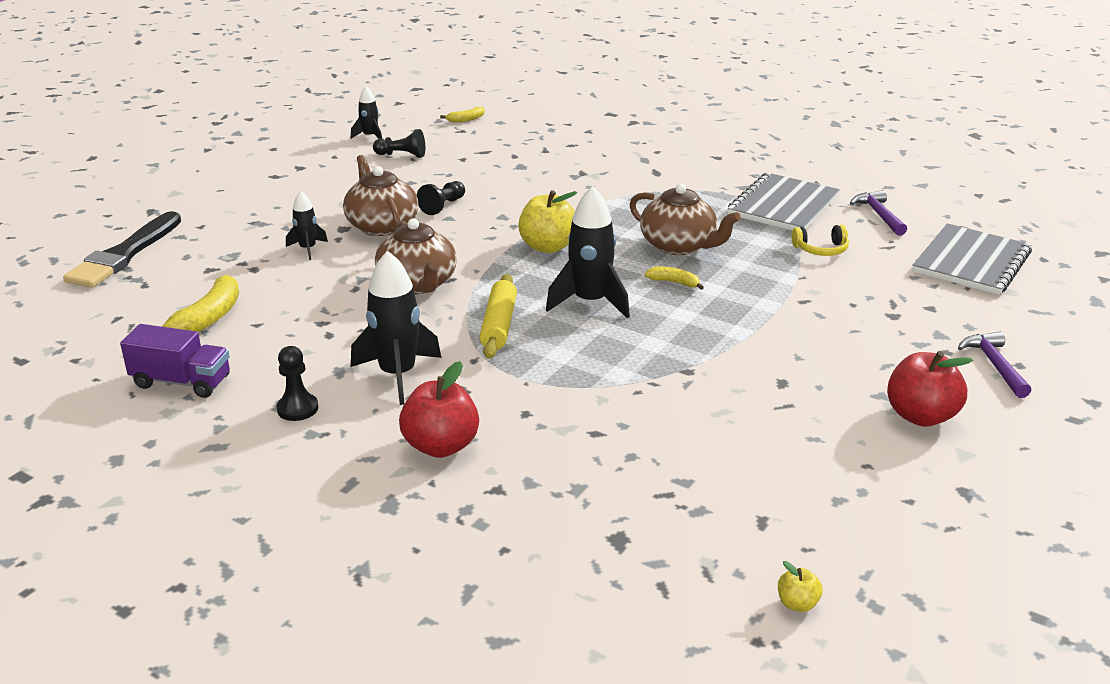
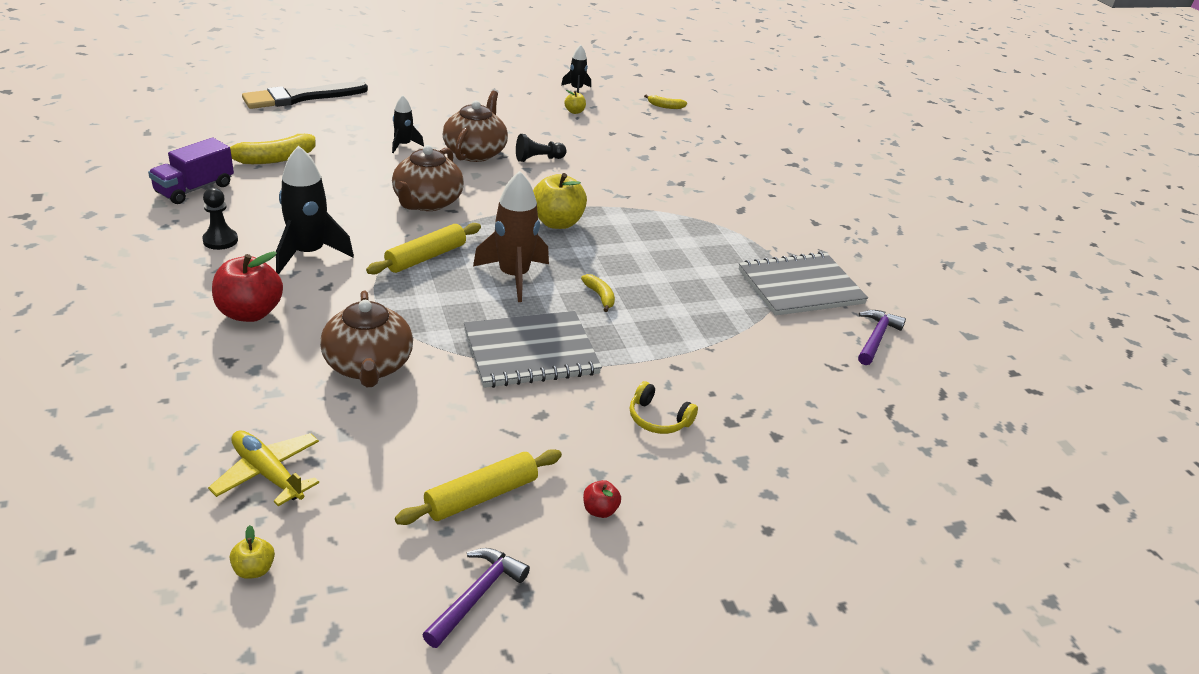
camera: 35 degrees right, 5 degrees up
purple truck [120,324,230,398] -> purple truck turned 75 degrees clockwise [148,138,234,204]
black pawn [373,129,425,158] -> yellow apple [564,90,586,114]
black rocket [546,186,630,318] -> brown rocket [473,171,549,302]
brown teapot [630,183,741,255] -> brown teapot moved to [320,291,413,387]
yellow headphones [792,225,849,256] -> yellow headphones moved to [630,381,698,434]
red apple [887,351,973,427] -> red apple [583,480,621,518], size x0.47
grey notebook [912,223,1032,295] -> grey notebook moved to [464,311,602,388]
purple hammer [958,332,1031,398] -> purple hammer moved to [422,548,530,648]
none -> yellow plane [208,431,319,506]
none -> yellow rolling pin [395,449,562,525]

